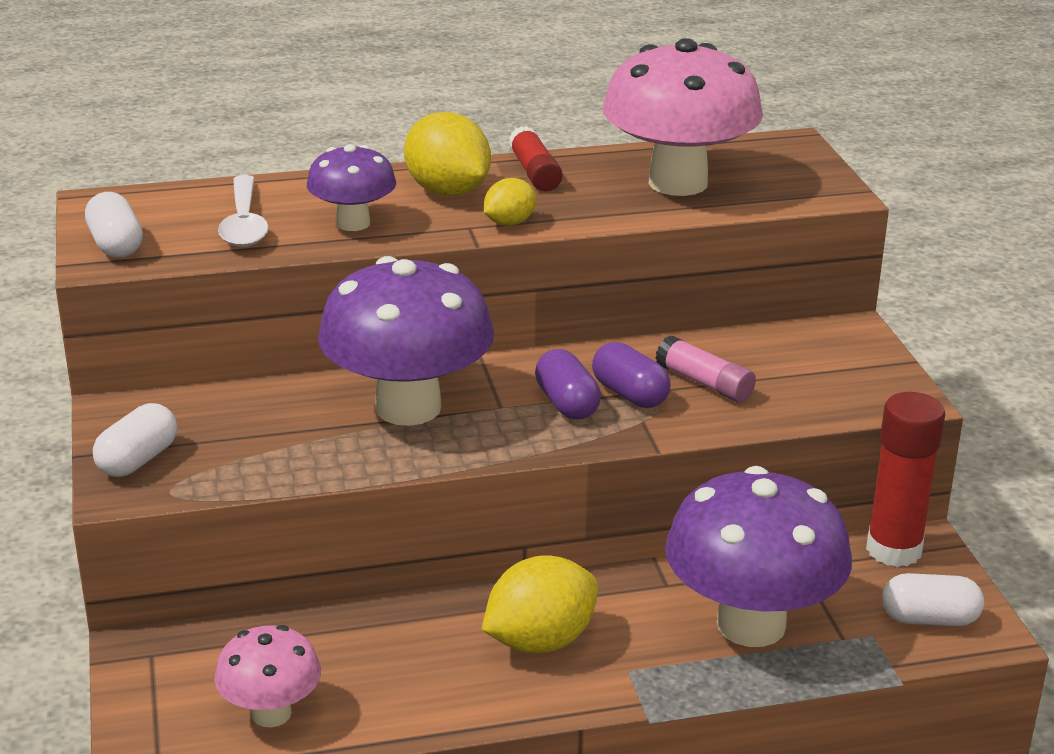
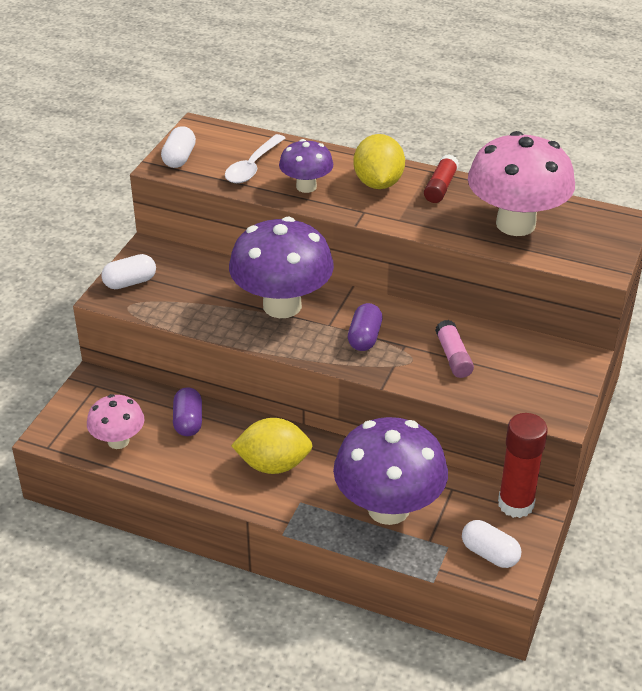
camera: 35 degrees right, 10 degrees up
yellow lemon [484,178,536,226] -> none
purple capsule [592,342,671,408] -> purple capsule moved to [173,388,202,436]

